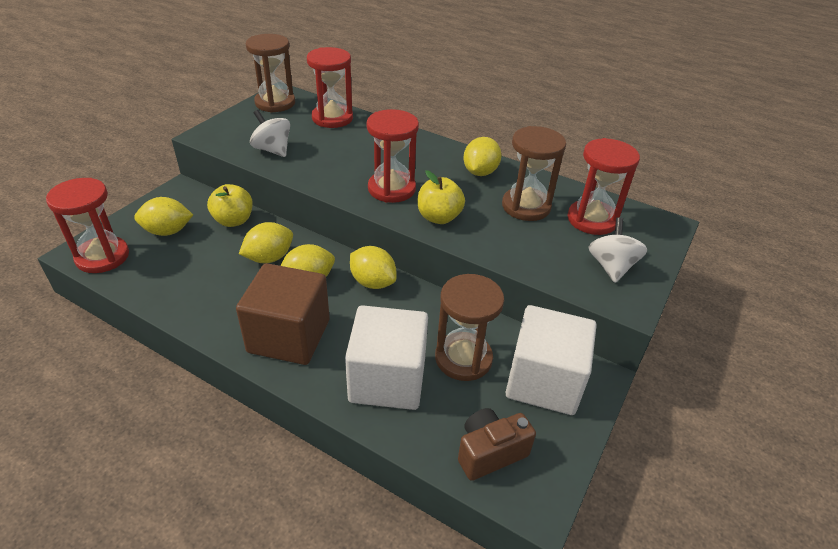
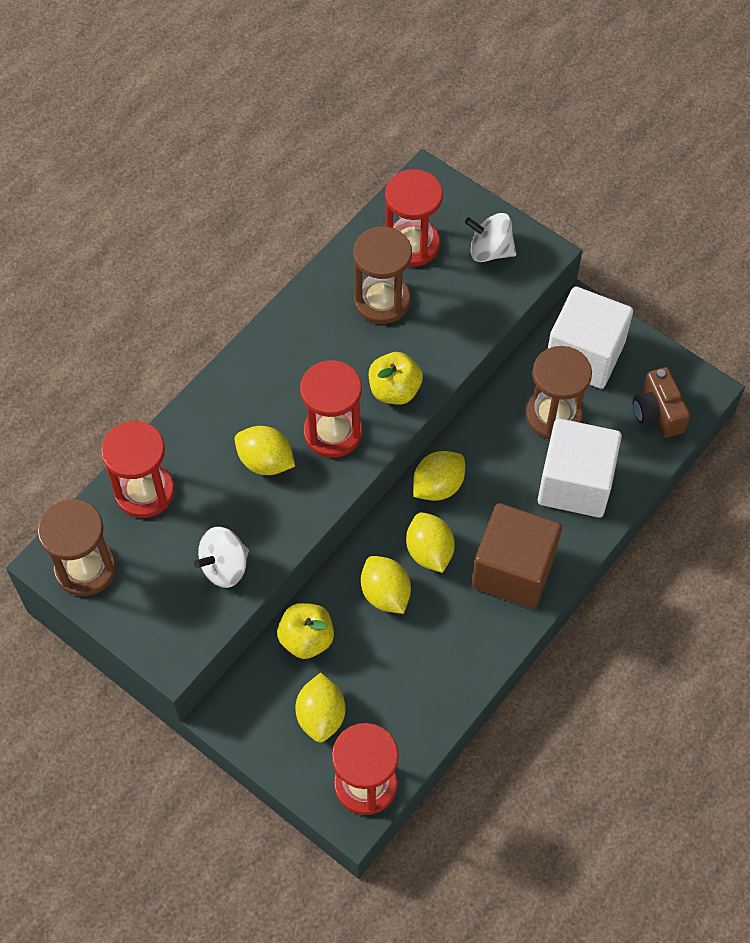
camera: 80 degrees left, 20 degrees up
yellow lemon [464,137,501,176] -> yellow lemon moved to [235,426,295,475]

